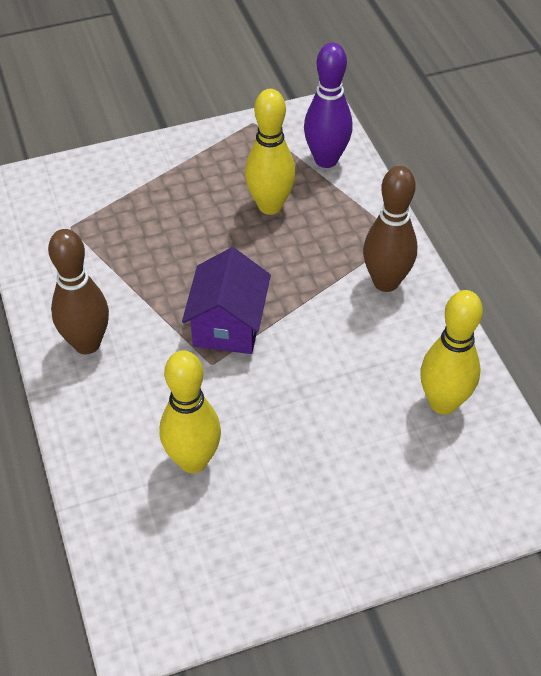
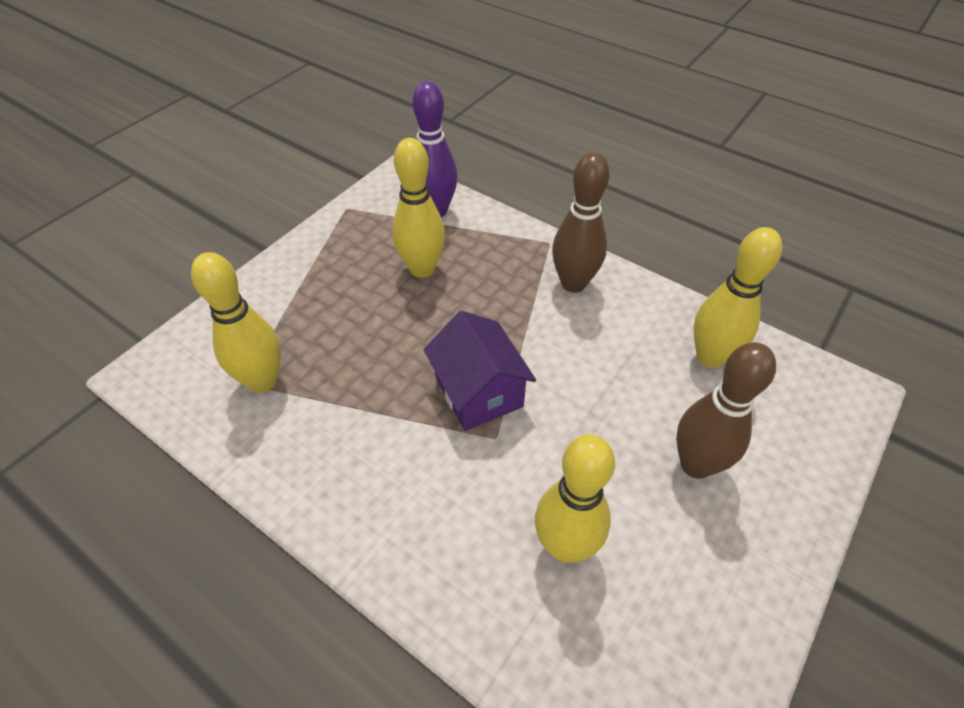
camera: 35 degrees left, 0 degrees up
brown bowling pin [48,229,109,354] -> brown bowling pin moved to [676,342,776,479]
none -> yellow bowling pin [191,252,281,393]

